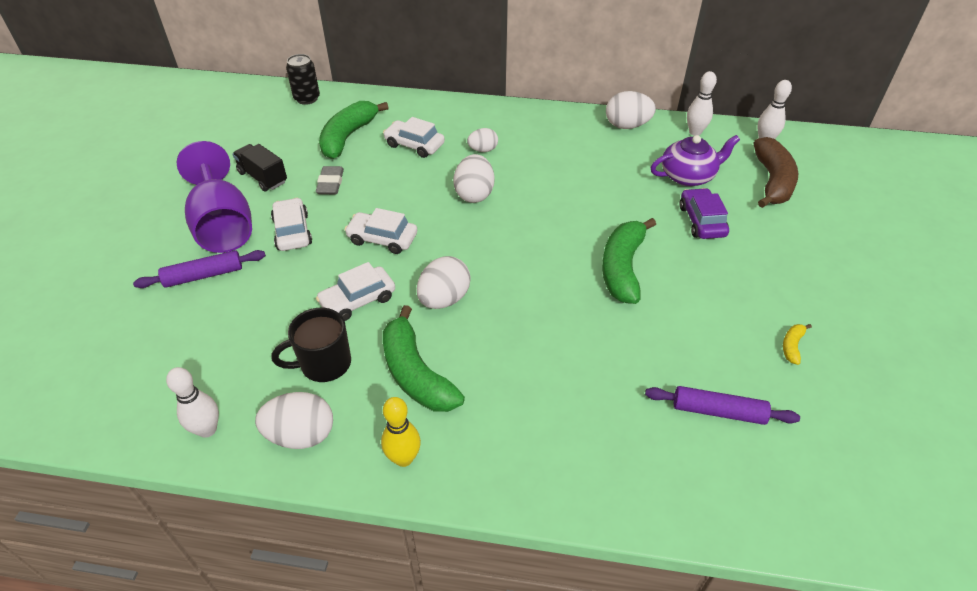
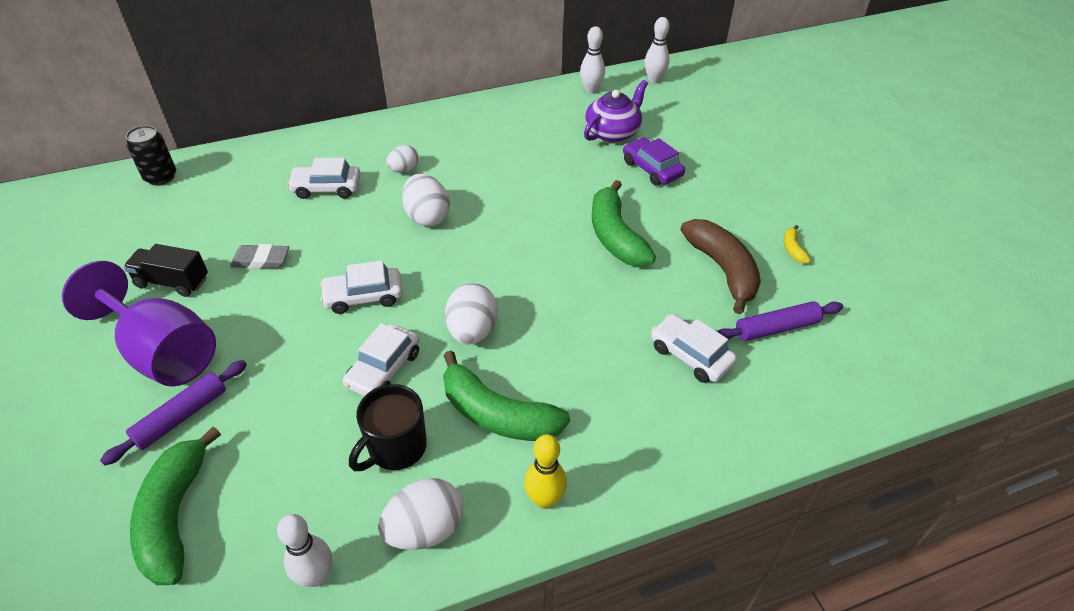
camera: 30 degrees left, 0 degrees up
white car [271,198,312,251] -> white car moved to [651,314,737,383]
grey eraser [316,166,344,194] -> grey eraser turned 60 degrees counterclockwise [230,244,289,269]
green banana [319,101,389,159] -> green banana moved to [130,426,221,585]
white egg [606,91,656,129] -> none
brown banana [753,137,798,208] -> brown banana moved to [681,219,761,314]

